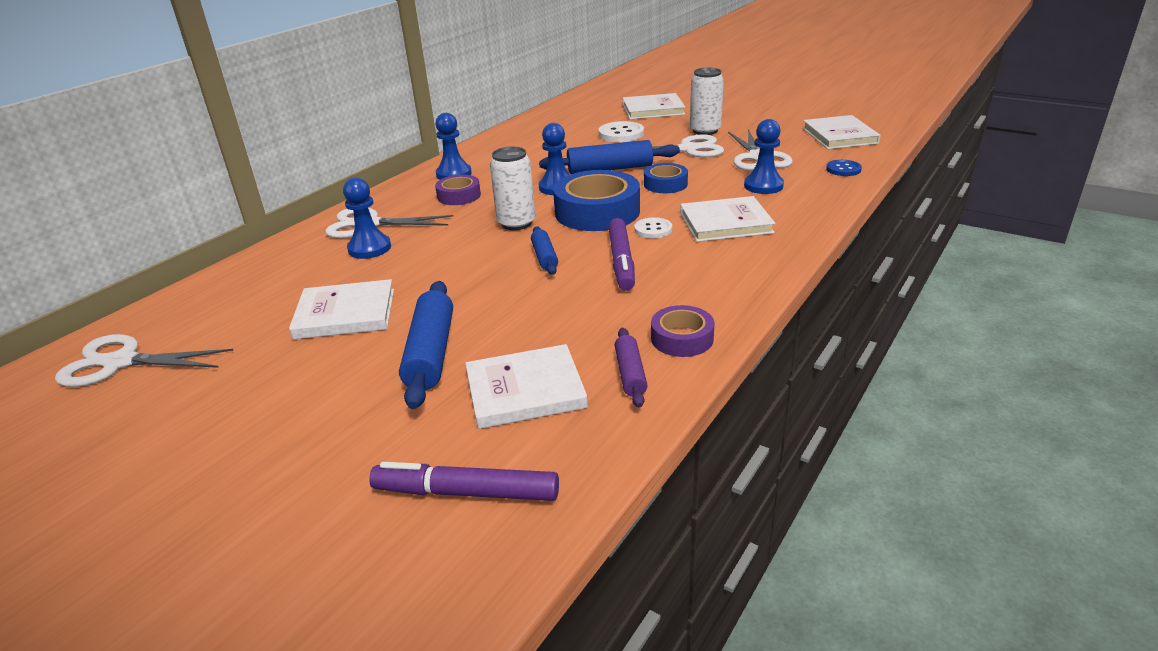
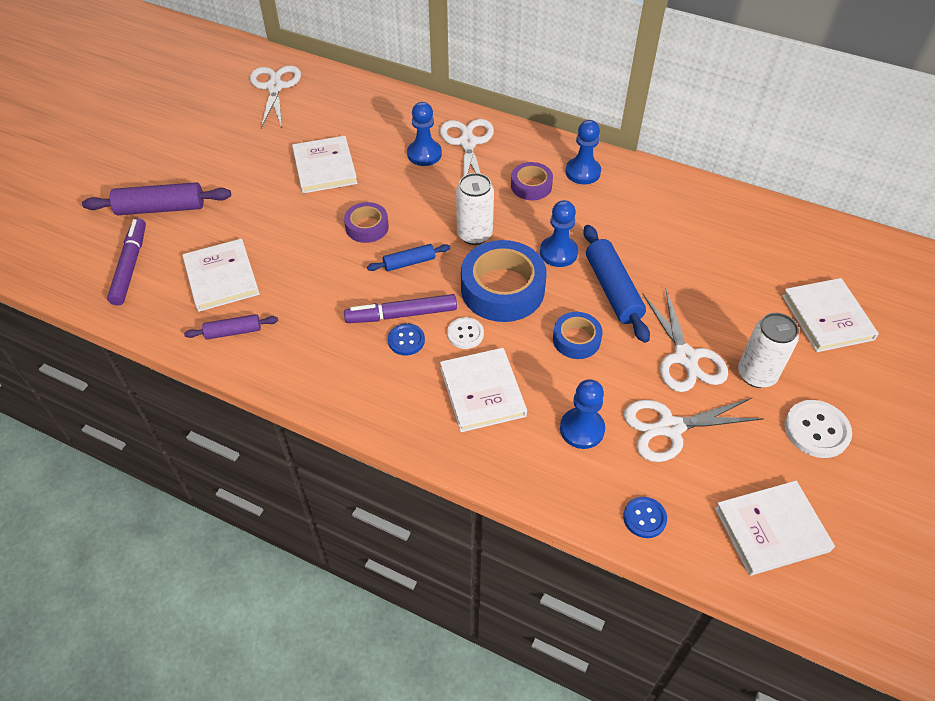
camera: 80 degrees right, 20 degrees up
blue rolling pin [399,281,453,409] -> none
white button [598,121,644,142] -> white button moved to [784,400,852,458]
purple tape [651,305,715,357] -> purple tape moved to [344,202,389,243]
none -> purple rolling pin [82,182,231,215]
none -> blue button [388,323,425,355]

